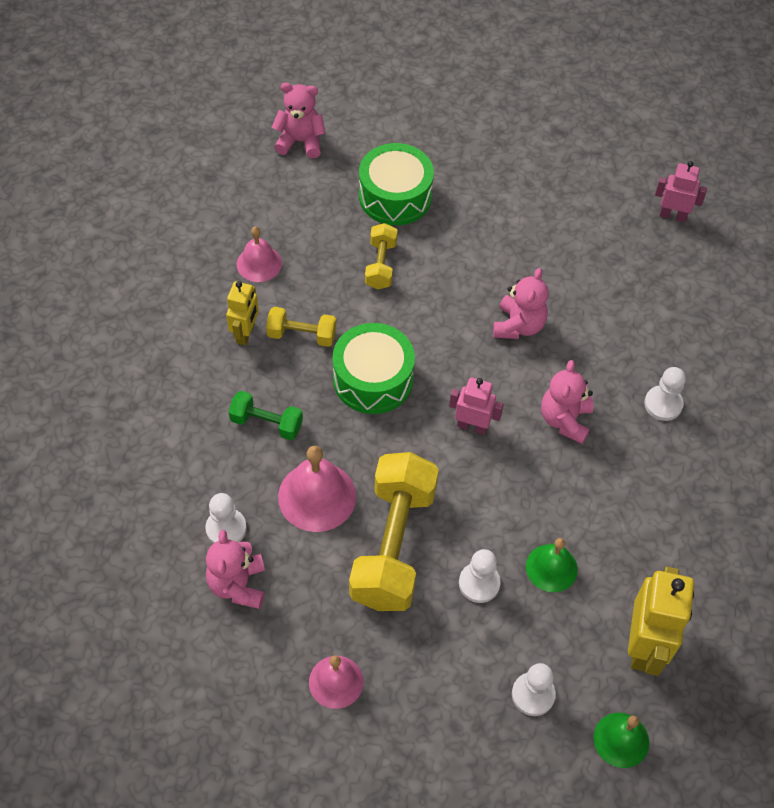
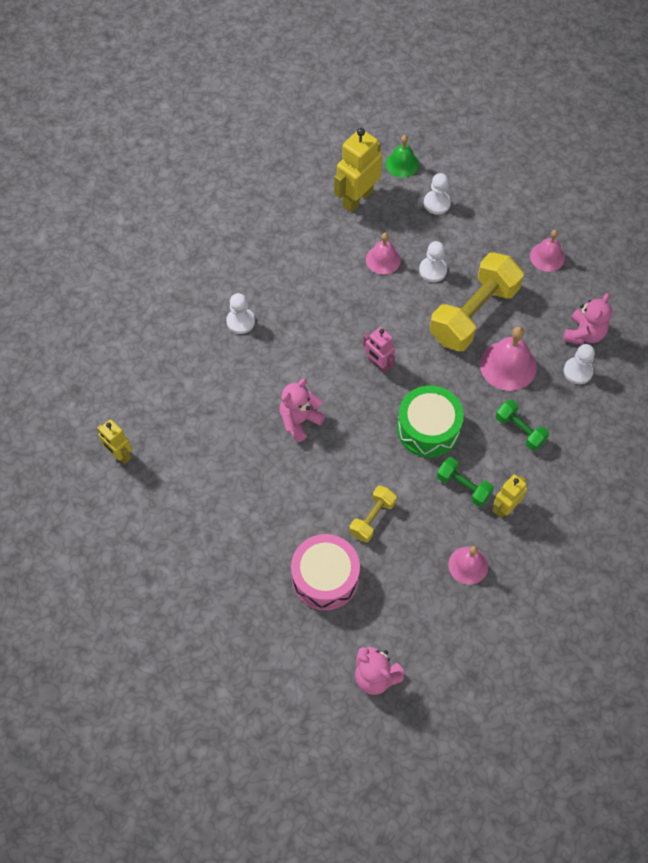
camera: 150 degrees left, 5 degrees up
yellow dumbbell [266,307,336,347] -> green dumbbell [437,457,494,507]
green drum [359,143,434,225] -> pink drum [291,534,360,610]
green bell [526,538,578,592] -> pink bell [366,233,401,275]
pink teddy bear [541,360,593,444] -> none
pink robot [655,161,707,222] -> yellow robot [97,419,132,464]

